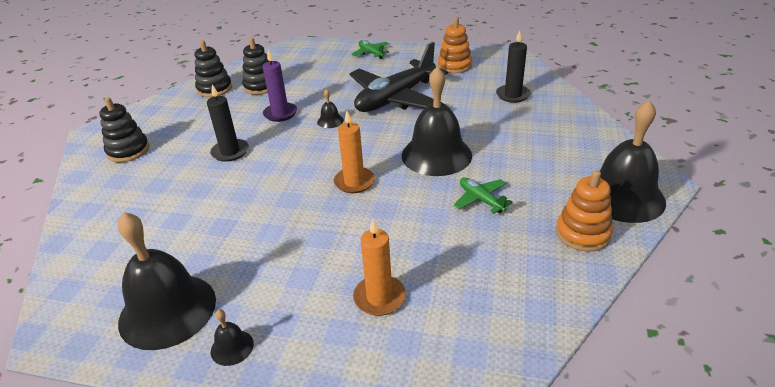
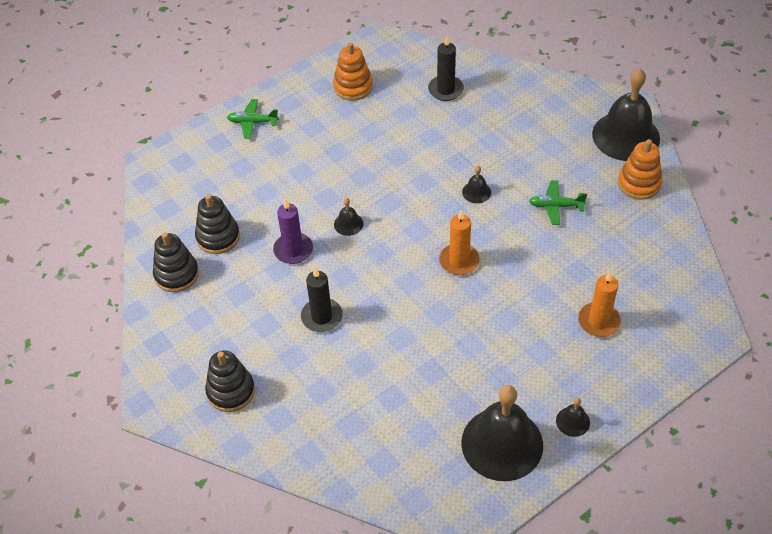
camera: 50 degrees left, 15 degrees up
black plane [350,42,448,112] -> none
black bell [402,66,472,176] -> black bell [462,166,491,203], size x0.42

